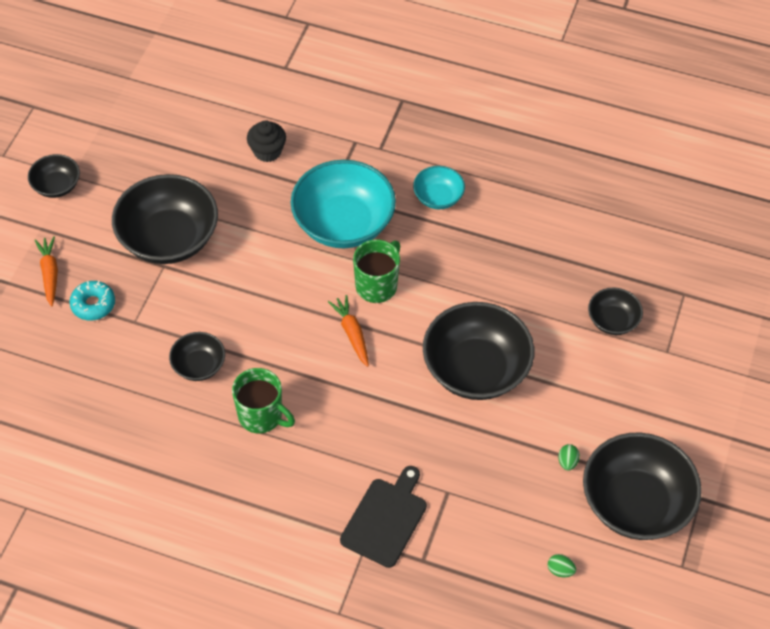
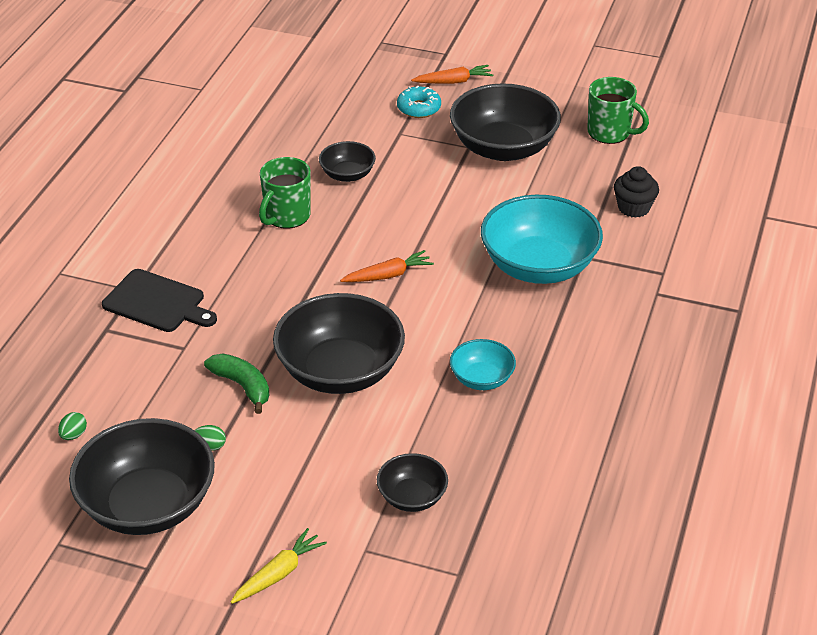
camera: 90 degrees right, 15 degrees down
black bowl [28,154,80,198] -> none
green mug [353,240,400,303] -> green mug moved to [587,77,649,144]
turquoise bowl [413,166,465,209] -> turquoise bowl moved to [450,339,516,390]
none -> green banana [204,353,269,414]
none -> yellow carrot [230,528,327,604]

